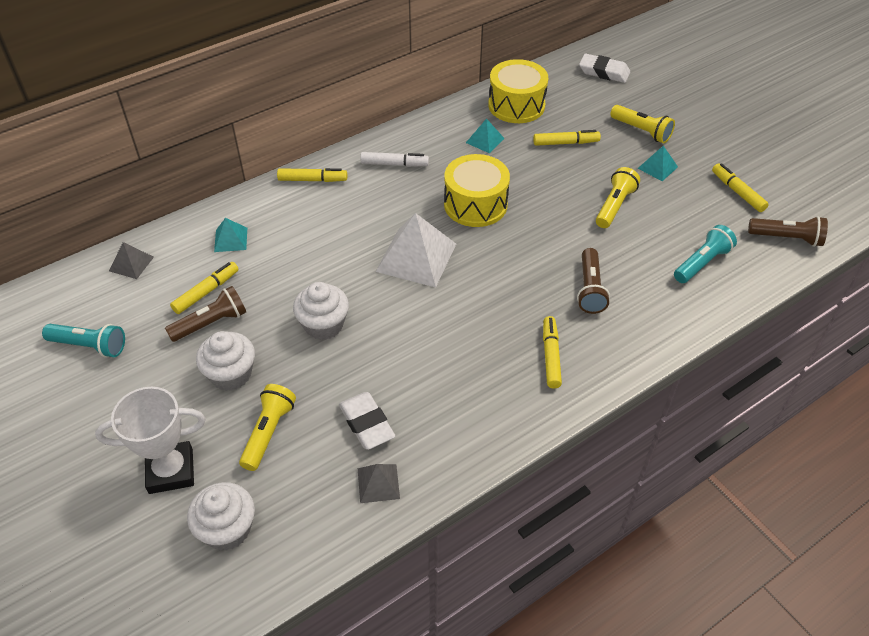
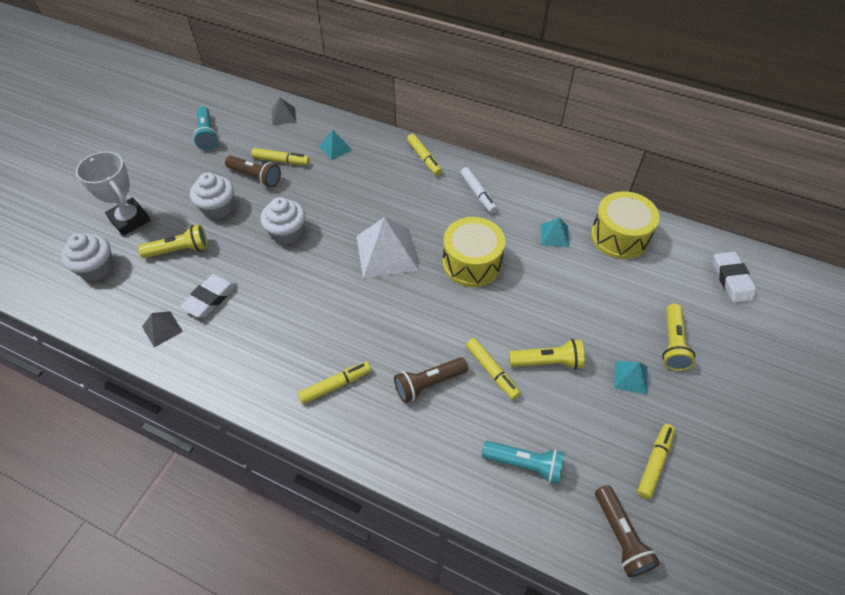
camera: 60 degrees right, 5 degrees up
yellow marker [533,130,601,146] -> yellow marker moved to [466,338,521,399]

